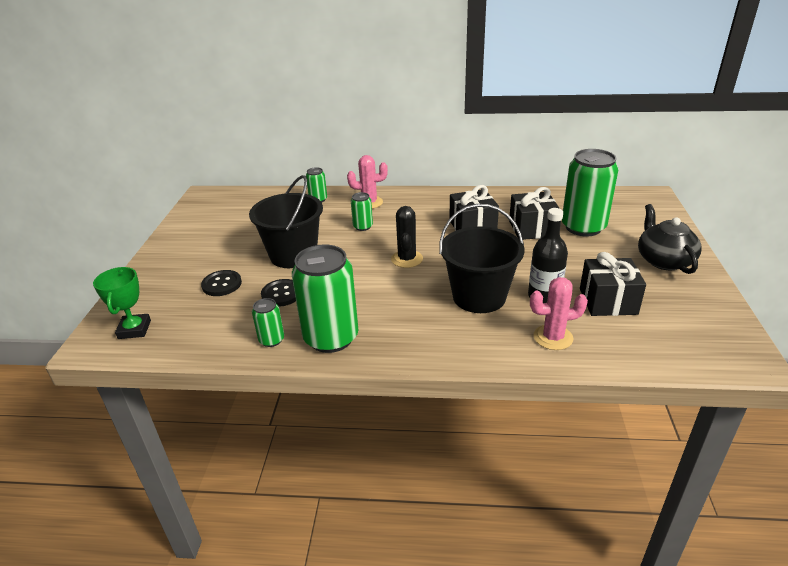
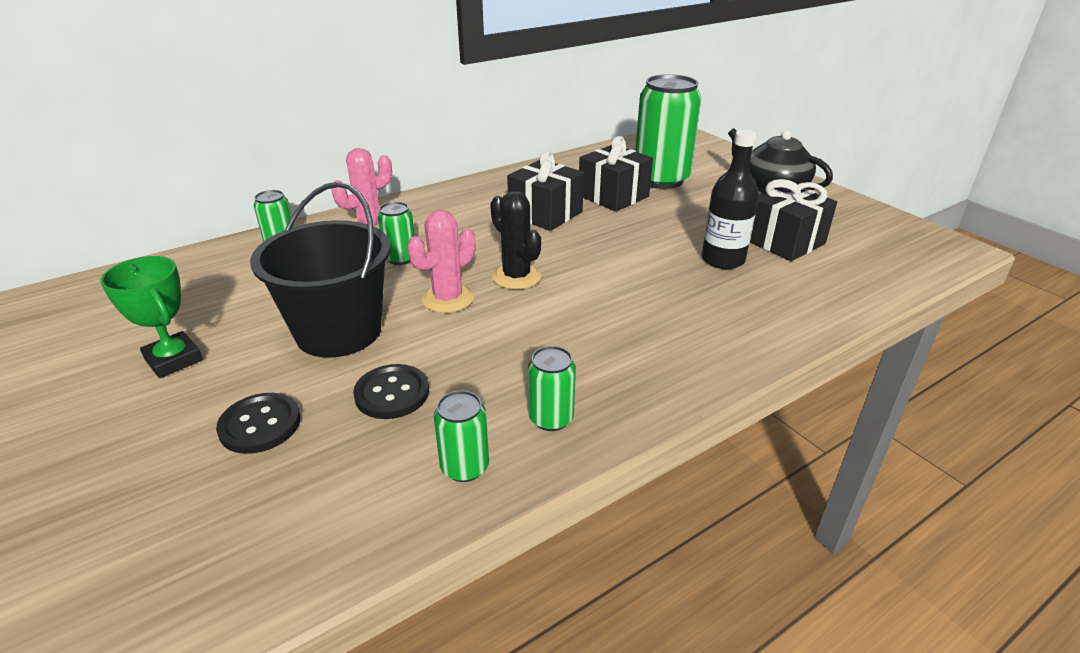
camera: 40 degrees left, 0 degrees up
green trophy [93,267,151,339] -> green trophy moved to [100,256,203,378]
green can [292,244,358,353] -> green can [528,346,576,431], size x0.47
black bucket [439,204,524,313] -> none
pink cactus [530,277,588,350] -> pink cactus moved to [407,210,476,313]

